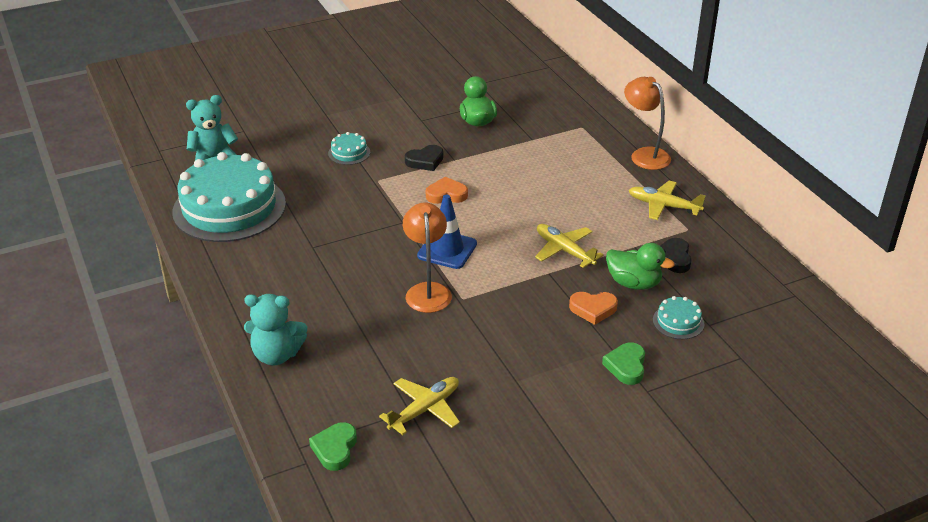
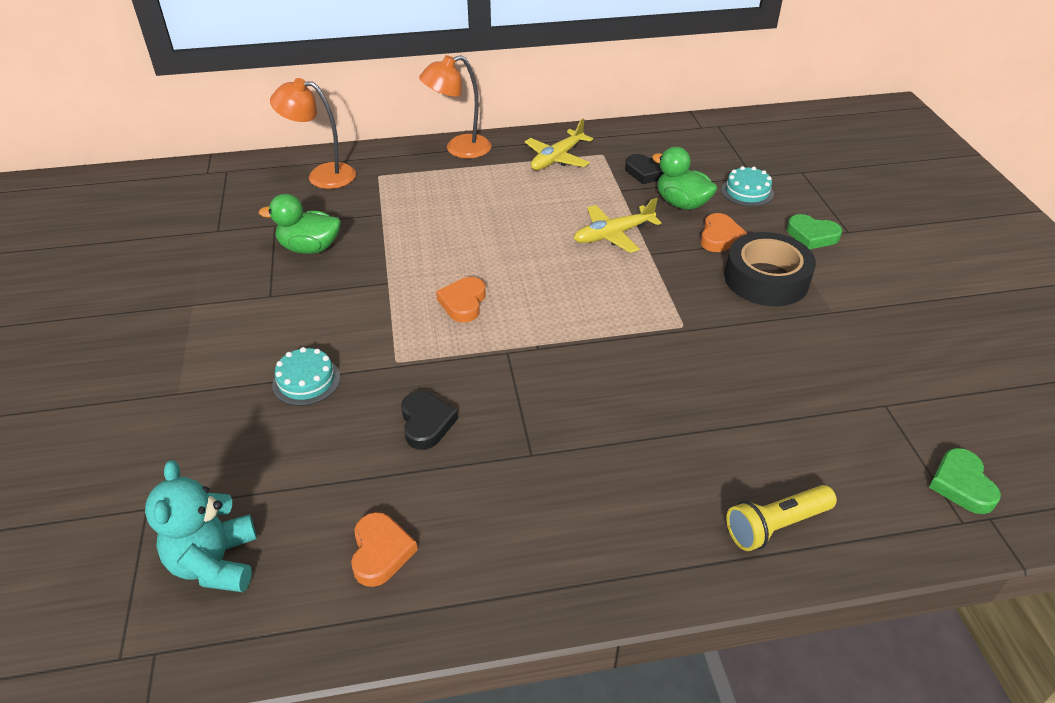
camera: 75 degrees left, 5 degrees up
turquoise cake [172,152,286,242] -> orange heart [351,512,418,587]
turquoise teddy bear [244,294,307,365] -> yellow flashlight [726,485,837,551]
green heart [309,422,357,471] -> green heart turned 60 degrees clockwise [929,448,1001,514]
yellow plane [379,377,460,435] -> none
orange lamp [403,203,452,313] -> orange lamp moved to [270,78,356,189]
black heart [405,145,443,171] -> black heart moved to [401,392,458,450]
blue traffic cone [417,194,477,269] -> none
green duck [606,243,675,290] -> green duck turned 90 degrees counterclockwise [652,147,717,210]
none -> black tape [724,232,816,306]

